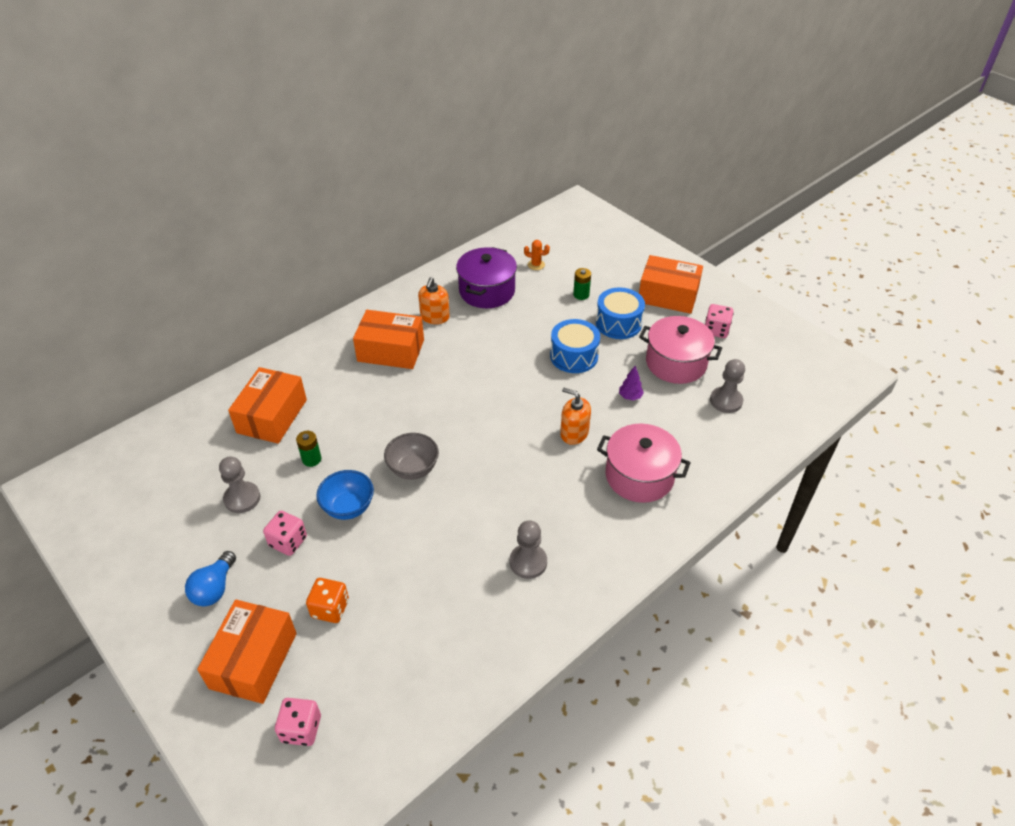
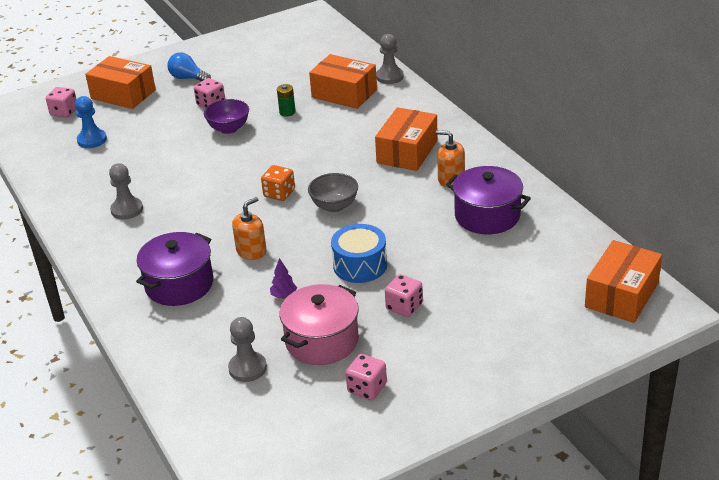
camera: 105 degrees right, 10 degrees down
grey pawn [219,457,260,513] -> grey pawn moved to [376,34,404,84]
orange dice [306,578,349,623] -> orange dice moved to [261,165,295,201]
blue bowl [316,470,374,520] -> purple bowl [204,99,249,134]
grey bowl [384,433,439,480] -> grey bowl moved to [308,173,358,212]
orange cactus [524,240,550,270] -> none
green battery [573,268,591,300] -> none
blue drum [596,287,645,339] -> pink dice [385,274,423,317]
pink pot [597,423,691,503] -> purple pot [136,232,213,306]
orange box [639,255,703,314] -> orange box moved to [585,240,662,323]
none -> blue pawn [75,96,107,148]

